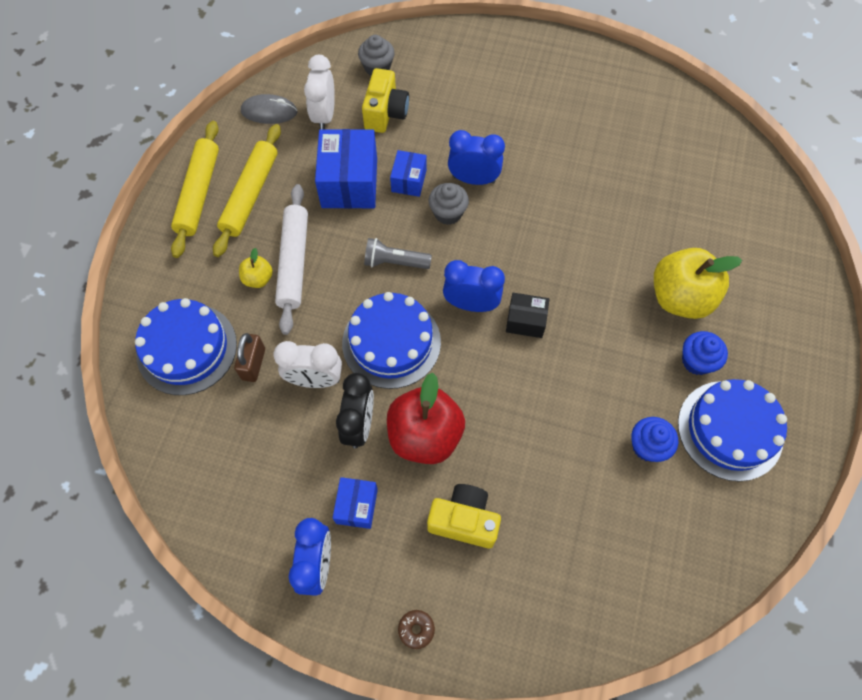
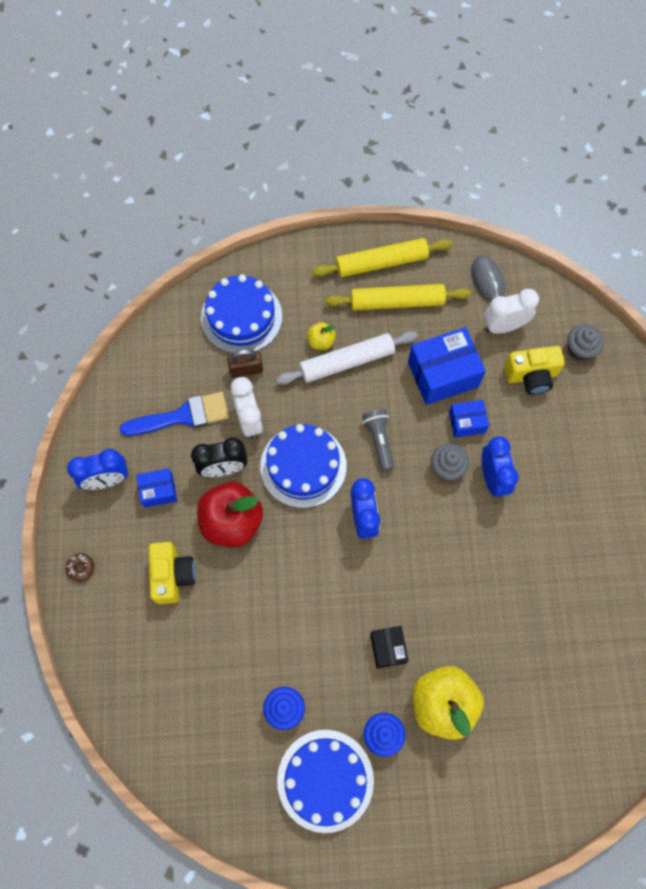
camera: 70 degrees right, 5 degrees up
black box [506,293,549,338] -> black box moved to [370,626,408,669]
none -> blue brush [120,392,229,436]

